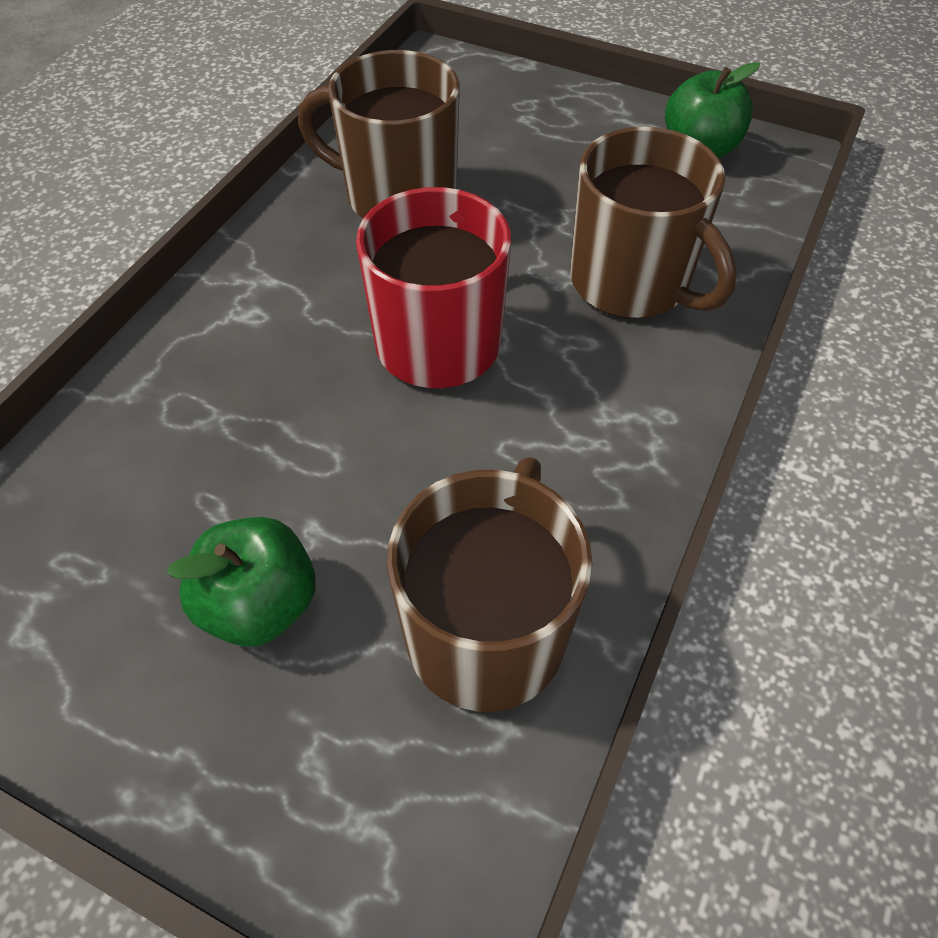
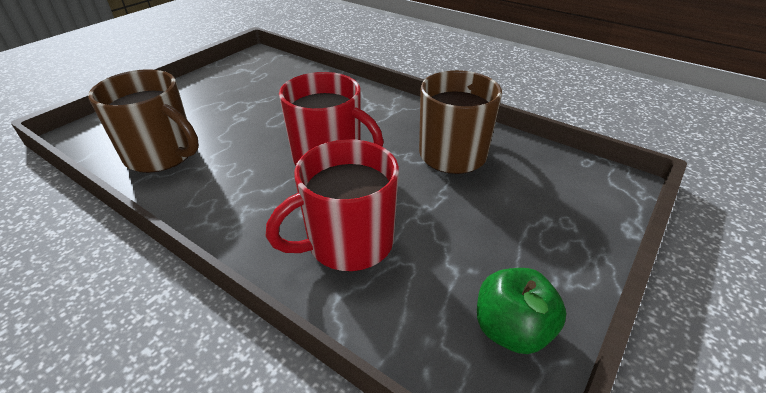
camera: 100 degrees right, 15 degrees down
green apple [167,517,316,647] -> none
brown mug [570,126,737,319] -> red mug [266,139,399,271]

